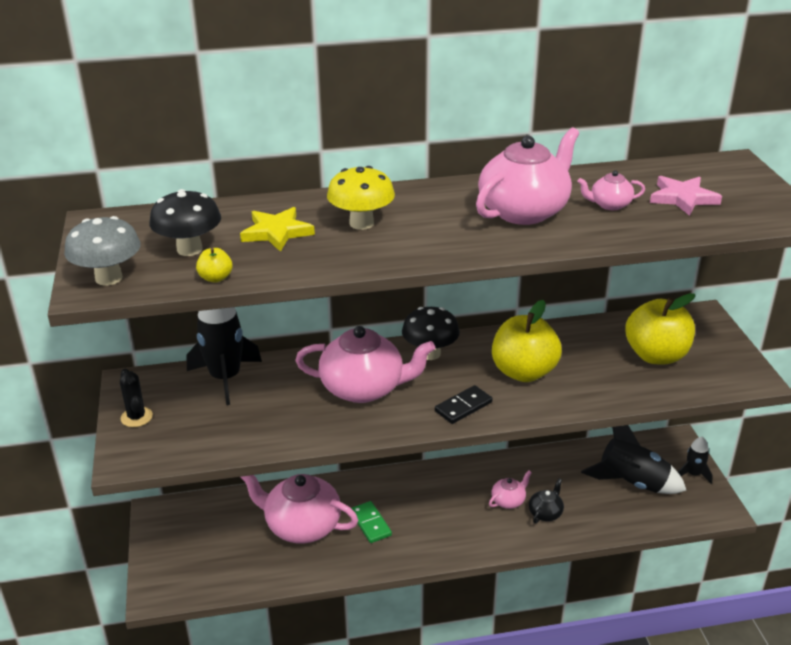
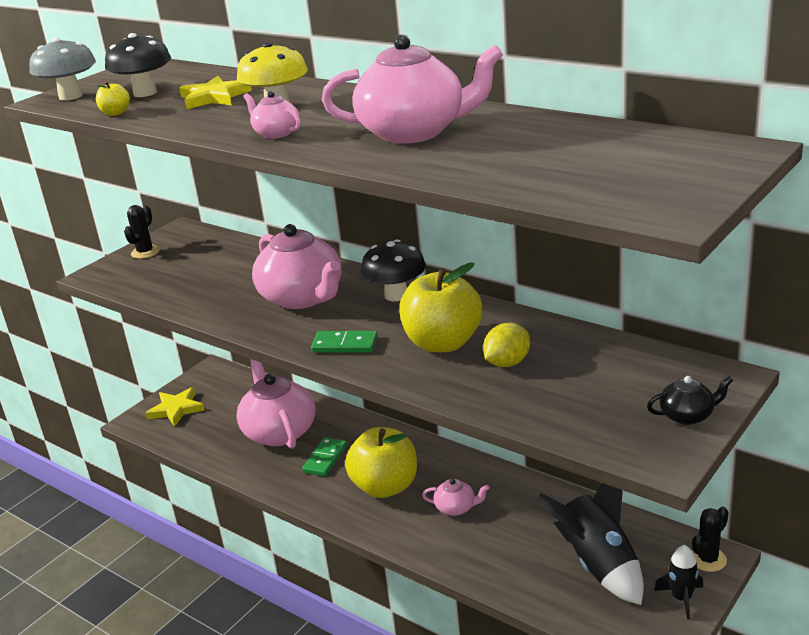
camera: 50 degrees right, 5 degrees down
black rocket [187,307,262,405] -> none
black domino [435,385,493,424] -> green domino [311,331,378,353]
black teapot [529,478,564,523] -> black teapot moved to [647,376,733,425]
pink teapot [577,170,645,210] -> pink teapot moved to [243,91,301,139]
yellow apple [625,293,695,364] -> yellow apple moved to [345,427,417,498]
pink star [650,176,722,216] -> none
none -> yellow star [145,387,205,427]
none -> yellow lemon [483,323,530,367]
none -> black cactus [692,506,729,572]

